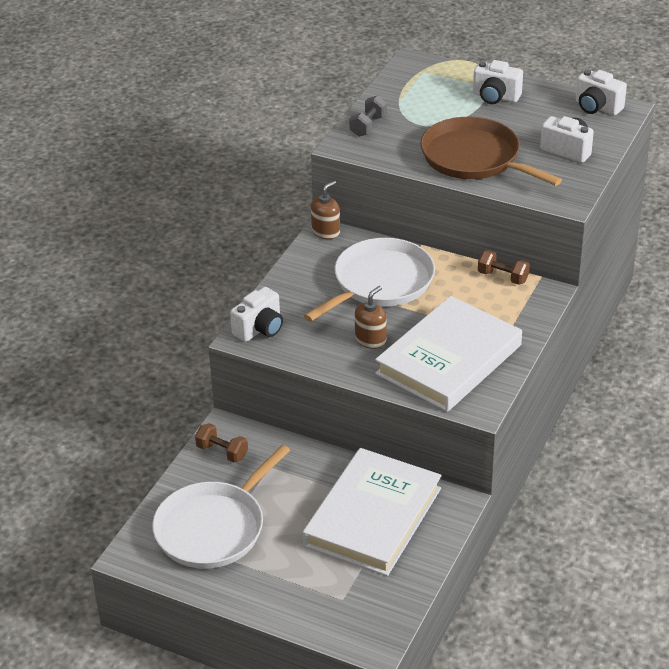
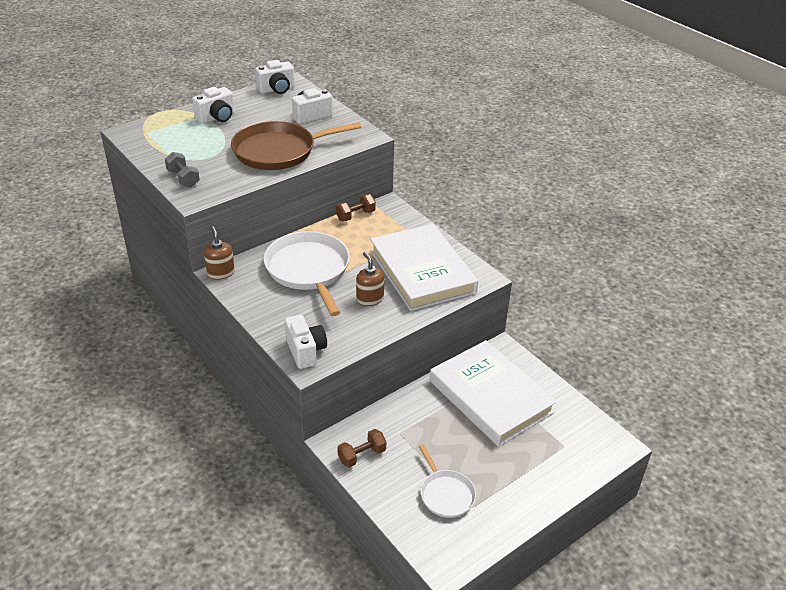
camera: 65 degrees left, 0 degrees up
white pan [152,445,290,569] -> white pan [419,445,476,518], size x0.55

